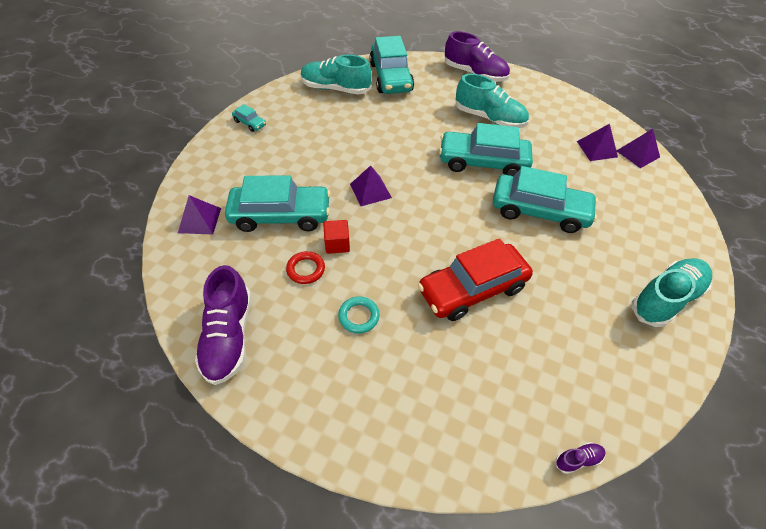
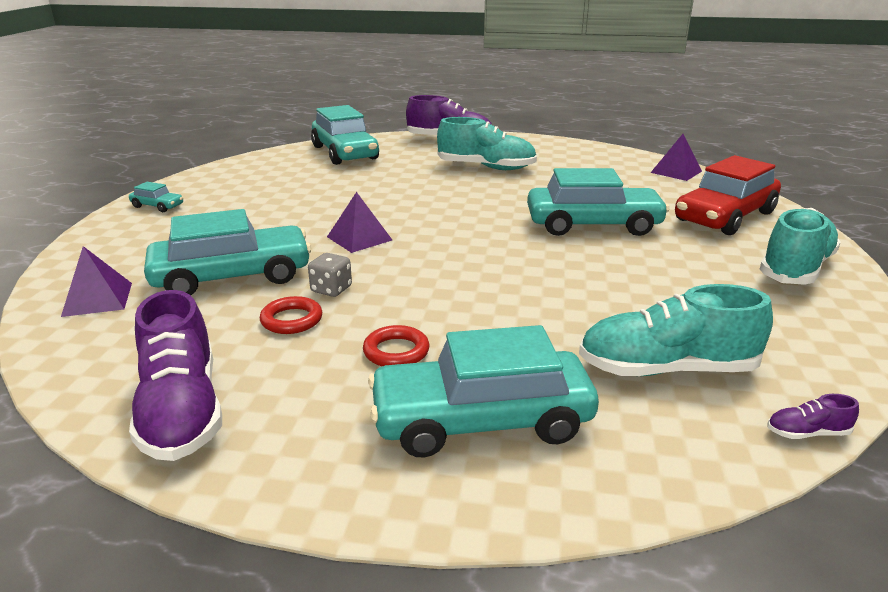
camera: 15 degrees left, 25 degrees down
turquoise shoe [301,55,372,94] -> turquoise shoe moved to [579,284,773,376]
red cube [324,220,350,254] -> grey dice [308,253,352,297]
turquoise ring [338,296,380,334] -> red ring [363,325,430,366]
red car [418,238,533,321] -> red car moved to [675,155,781,235]
turquoise car [439,123,533,176] -> turquoise car moved to [368,325,599,458]
purple shoe [556,442,605,474] -> purple shoe turned 150 degrees counterclockwise [767,394,859,439]
purple pyramid [577,124,618,161] -> none

